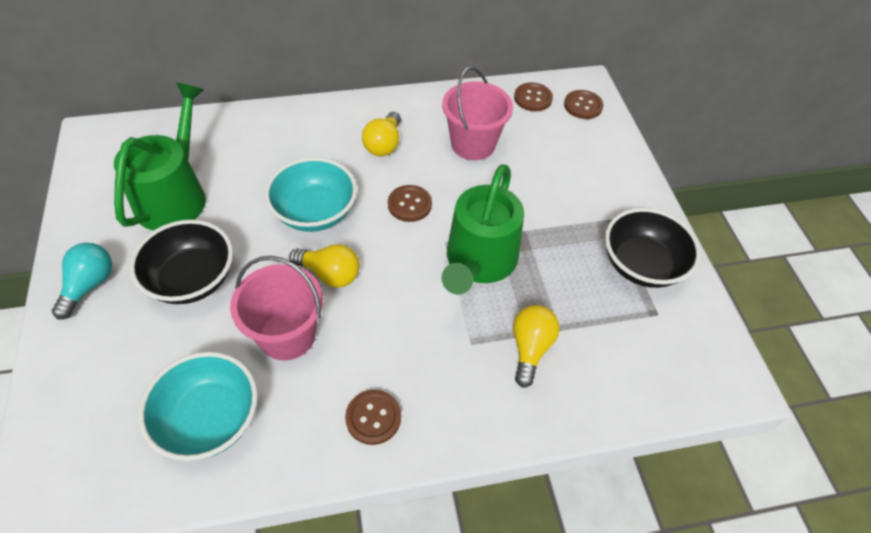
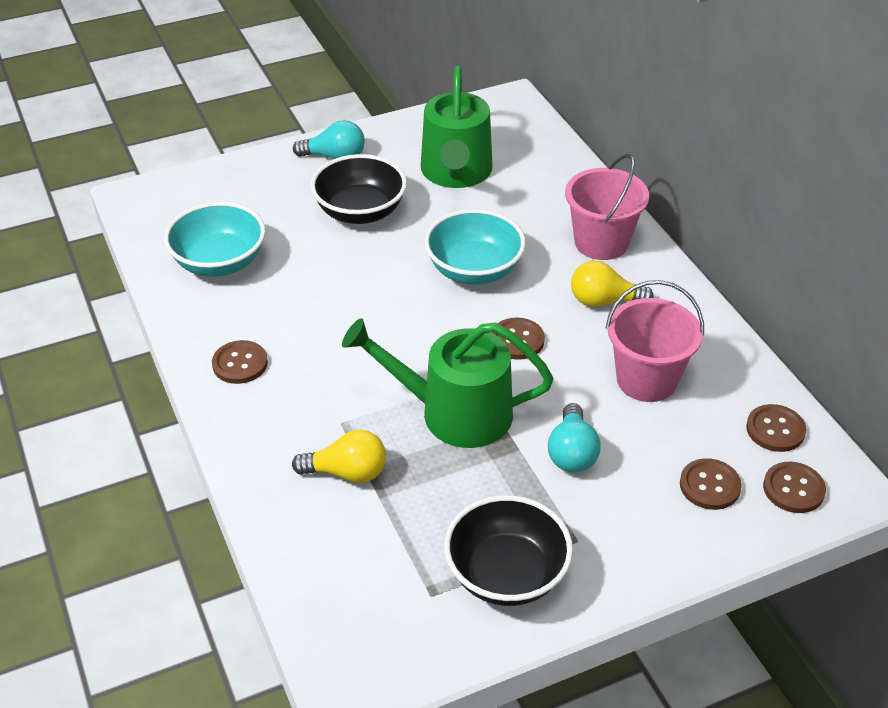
camera: 80 degrees right, 10 degrees down
green watering can [114,83,206,231] -> green watering can turned 90 degrees clockwise [421,66,493,188]
pink bucket [230,256,323,360] -> pink bucket moved to [565,154,649,260]
yellow light bulb [289,244,360,288] -> none
none -> turquoise light bulb [548,403,601,473]
none -> brown button [680,458,742,510]

